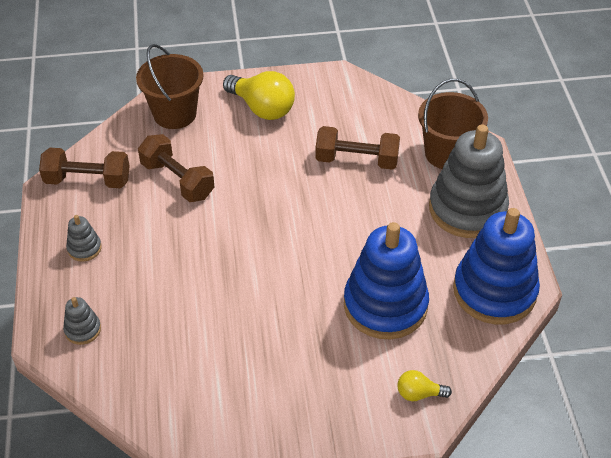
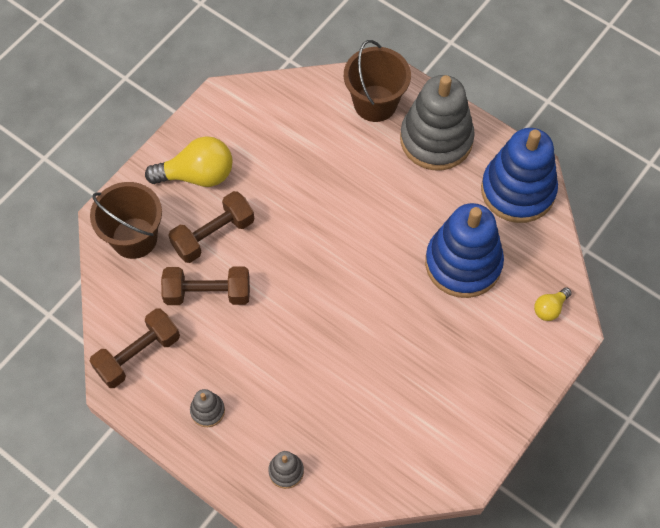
camera: 45 degrees left, 15 degrees up
brown dumbbell [315,126,400,170] -> brown dumbbell moved to [168,191,254,263]

